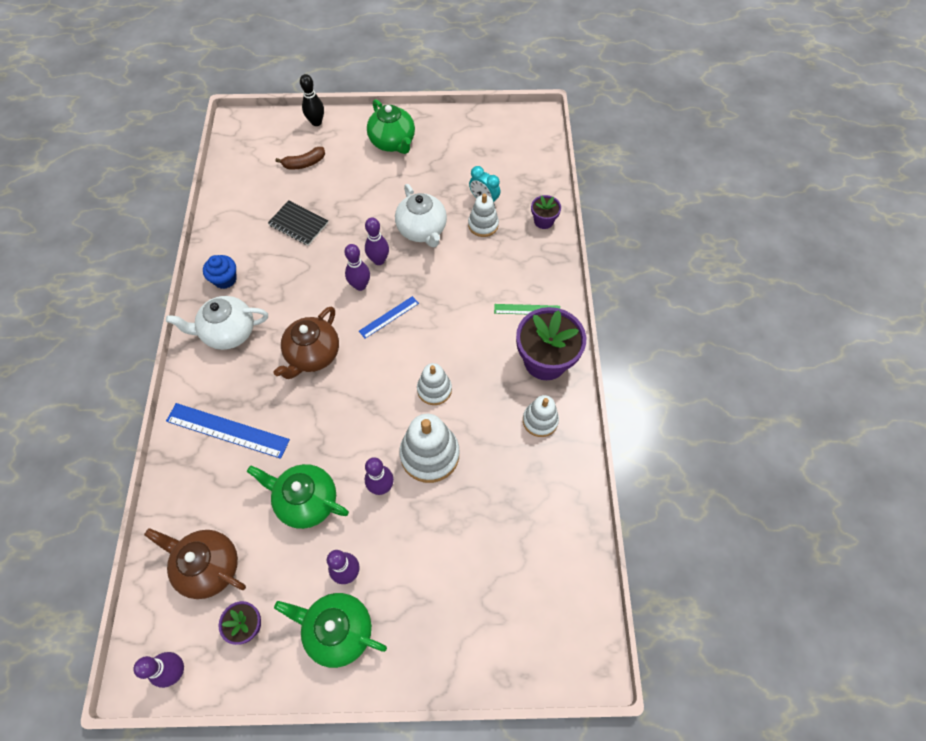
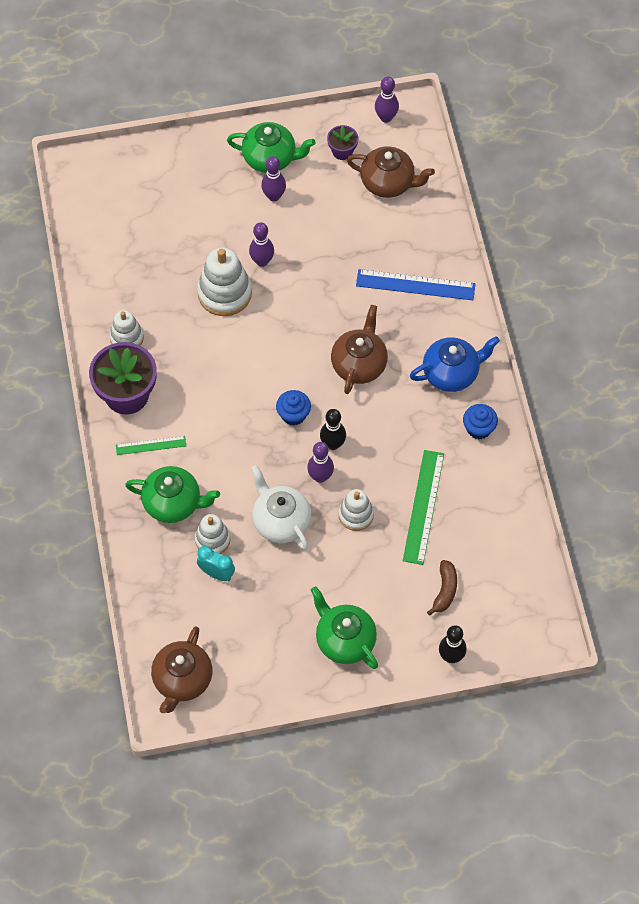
camera: 170 degrees right, 0 degrees up
white teapot [166,296,268,350] -> blue teapot [410,336,500,392]
green teapot [247,464,349,529] -> green teapot moved to [125,466,220,523]
black notebook [268,200,328,246] -> green ruler [403,450,444,565]
brown banana [276,147,325,170] -> brown banana turned 135 degrees clockwise [427,560,457,616]
purple bowling pin [344,244,370,291] -> black bowling pin [320,409,346,450]
blue ruler [359,296,419,339] -> blue cupcake [276,390,311,425]
white stacking toy [417,363,452,405] -> white stacking toy moved to [339,489,374,531]
purple flower pot [531,195,561,229] -> none
none -> brown teapot [151,626,212,713]

